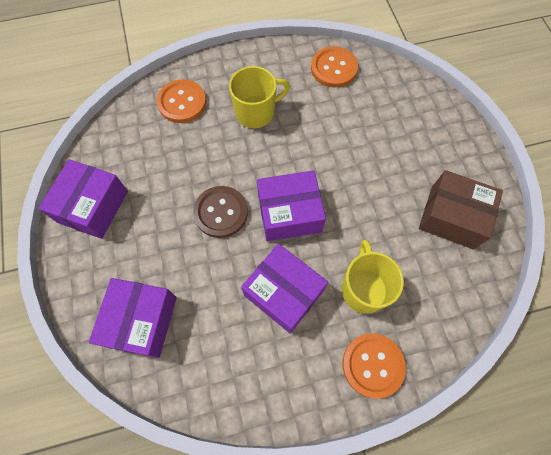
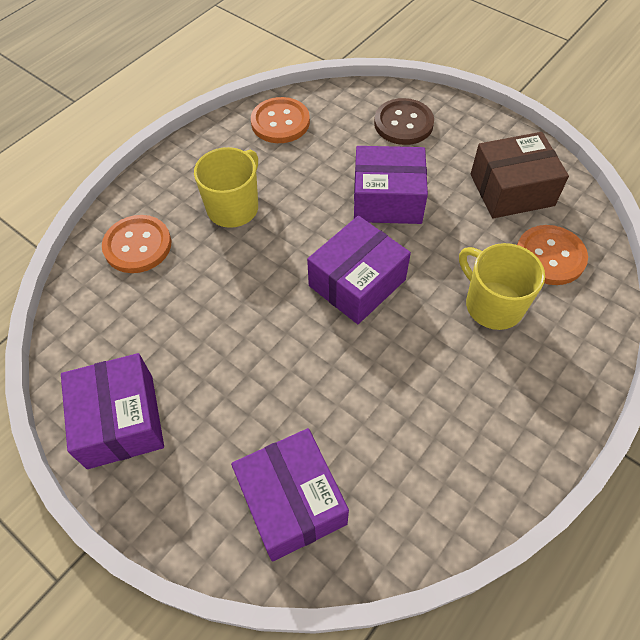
camera: 35 degrees left, 10 degrees down
brown button [193,186,248,238] -> brown button moved to [374,98,434,145]
purple box [241,244,328,333] -> purple box moved to [354,146,428,224]
orange button [343,333,406,399] -> orange button moved to [517,225,588,285]

